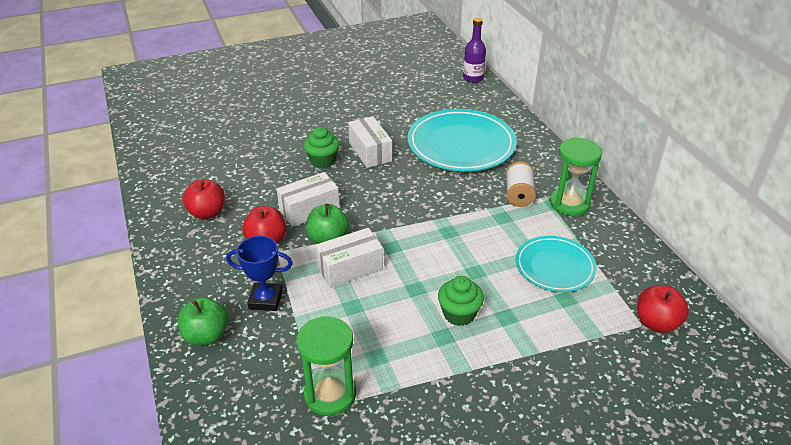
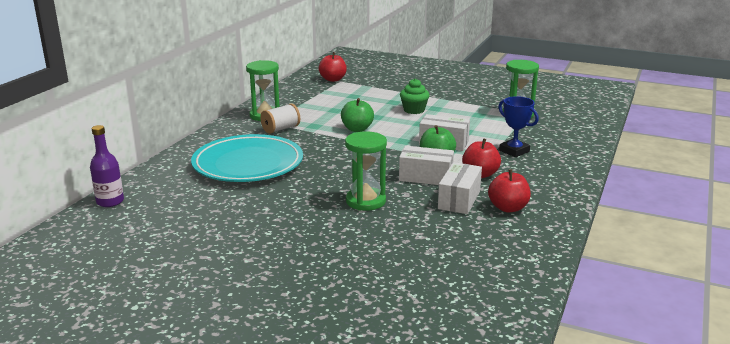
camera: 135 degrees left, 15 degrees down
green apple [177,297,229,346] -> green apple moved to [341,98,374,132]
green cupcake [304,127,340,168] -> green hourglass [345,131,387,211]
white box [348,116,392,168] -> white box moved to [438,162,482,214]
turquoise plate [516,236,597,292] -> none

